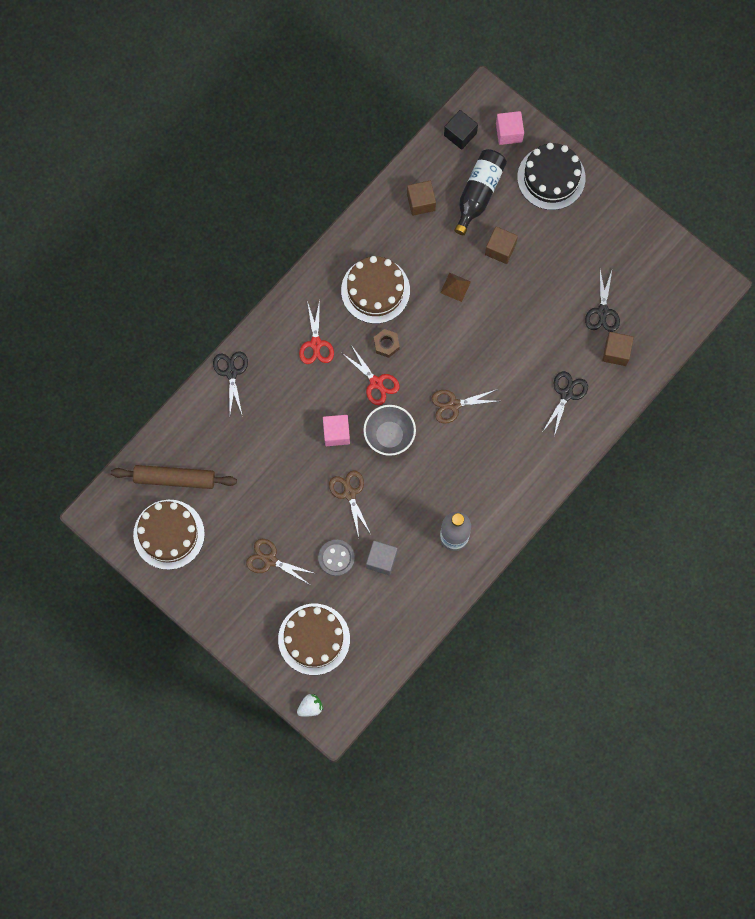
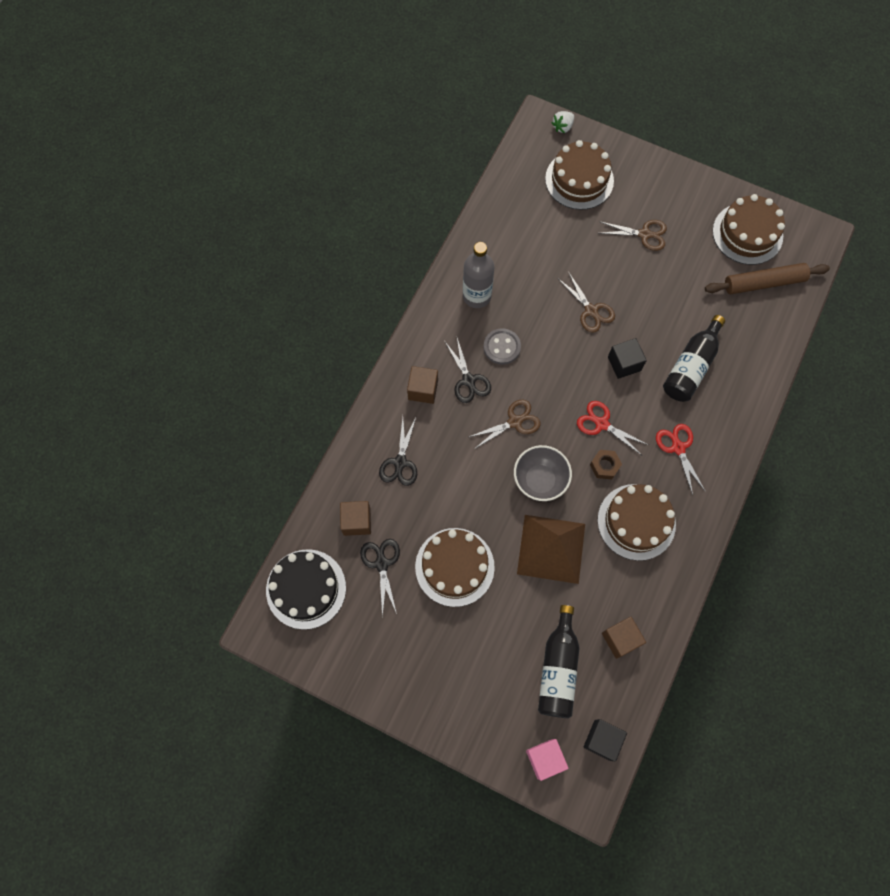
camera: 165 degrees right, 5 degrees down
black scissors [213,351,248,417] -> black scissors moved to [445,338,491,403]
grey button [318,540,355,576] -> grey button moved to [484,328,521,365]
pink cube [323,415,350,446] -> black cube [608,338,647,379]
grey bowl [363,405,416,456] -> grey bowl moved to [514,445,572,501]
grey cube [366,541,398,575] -> none
brown pyramid [440,273,471,302] -> brown pyramid [517,515,585,584], size x2.30
brown cube [485,226,518,264] -> brown cube moved to [407,366,438,404]
black cake [517,143,586,210] -> black cake moved to [266,549,346,630]
none -> brown cake [415,528,495,607]
none -> black bottle [663,315,725,402]

